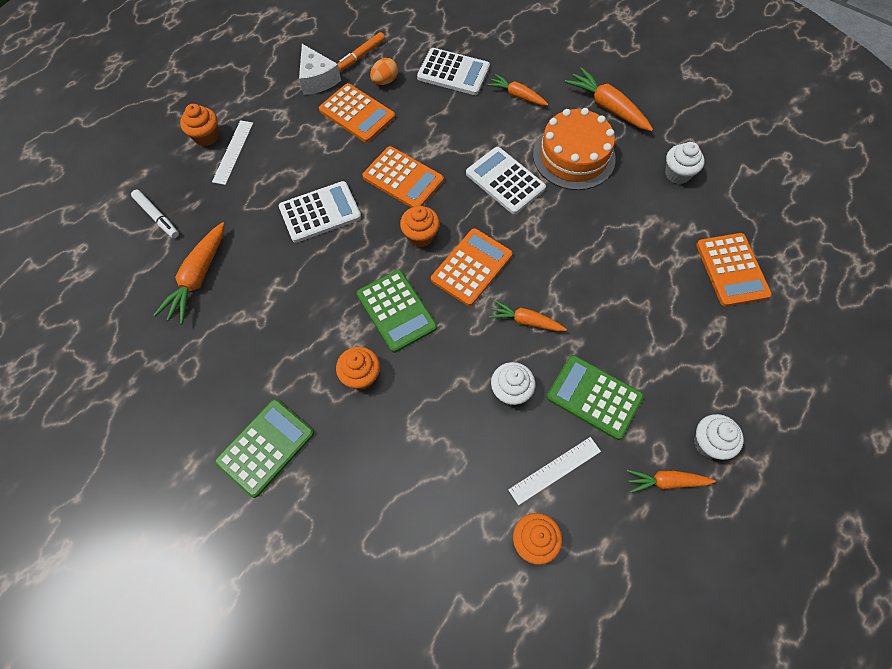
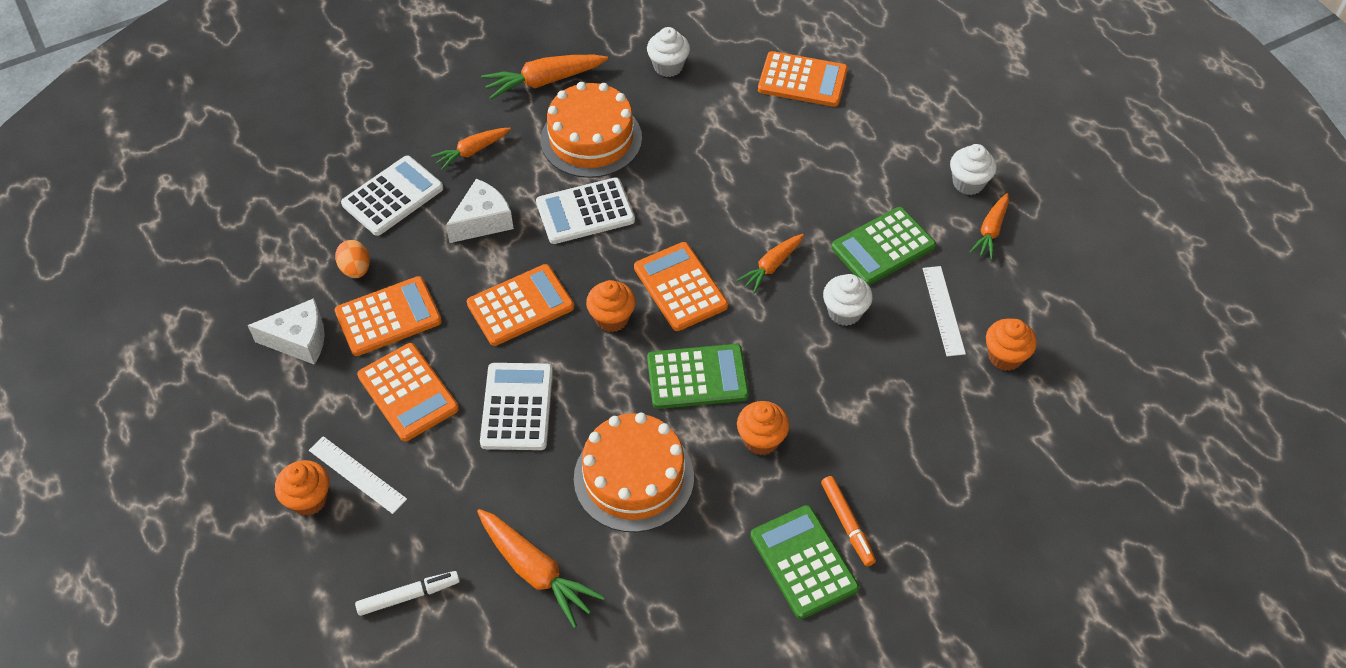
camera: 65 degrees left, 10 degrees down
orange marker [338,32,385,72] -> orange marker moved to [821,476,876,566]
none -> orange calculator [357,343,459,441]
none -> white cheese [446,179,514,243]
none -> orange cake [574,413,694,532]

